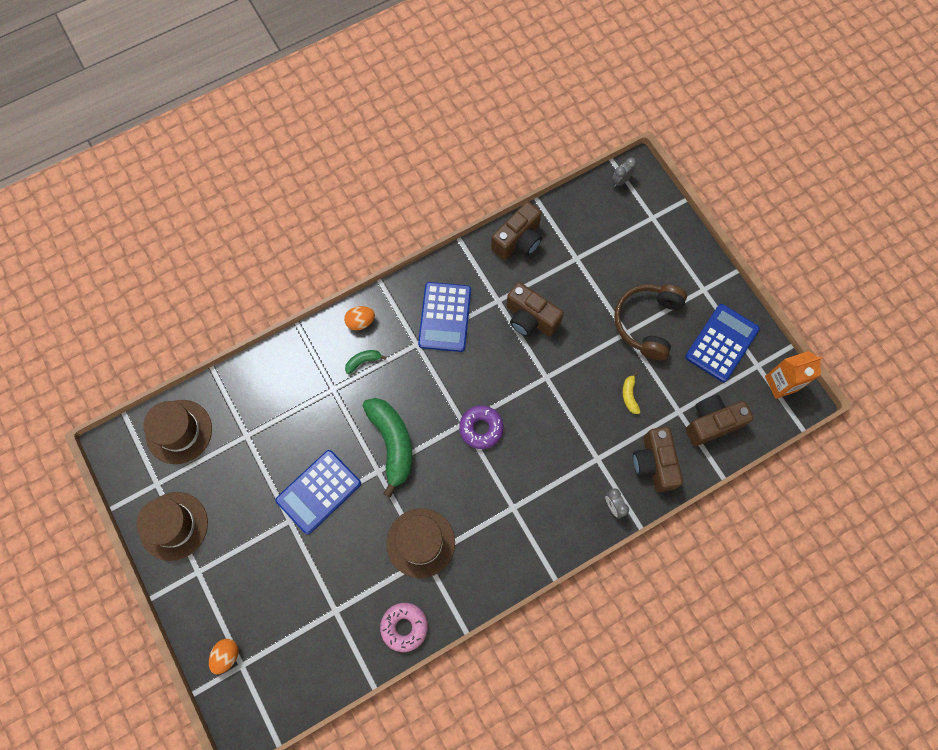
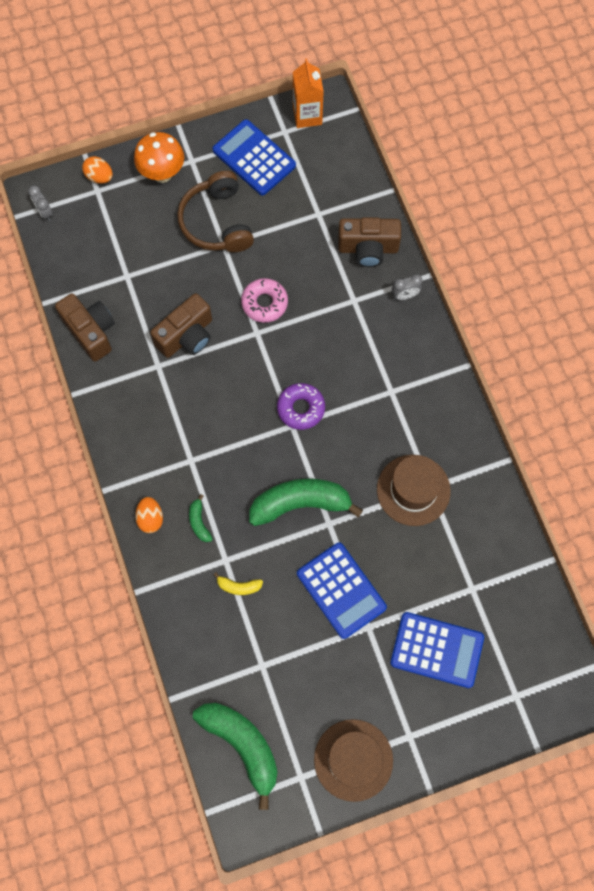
camera: 80 degrees left, 0 degrees up
brown hat [143,400,212,464] -> green banana [193,703,278,810]
orange egg [209,639,239,674] -> orange egg moved to [82,156,113,184]
pink donut [380,603,428,652] -> pink donut moved to [241,278,288,323]
blue calculator [418,282,471,352] -> blue calculator moved to [390,612,484,688]
brown headphones [614,284,687,360] -> brown headphones turned 45 degrees clockwise [177,171,254,252]
yellow banana [622,372,640,414] -> yellow banana moved to [213,572,263,595]
brown camera [686,395,753,446] -> none
none -> orange mushroom [134,132,184,183]

